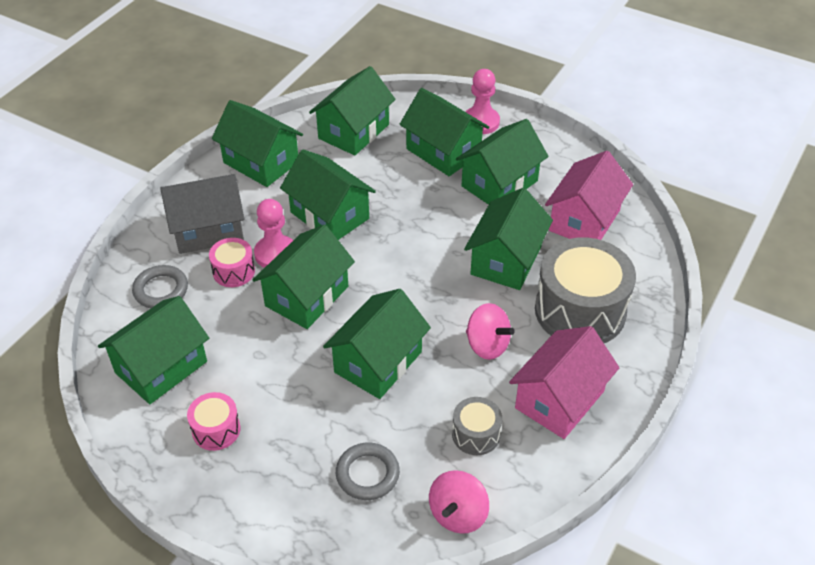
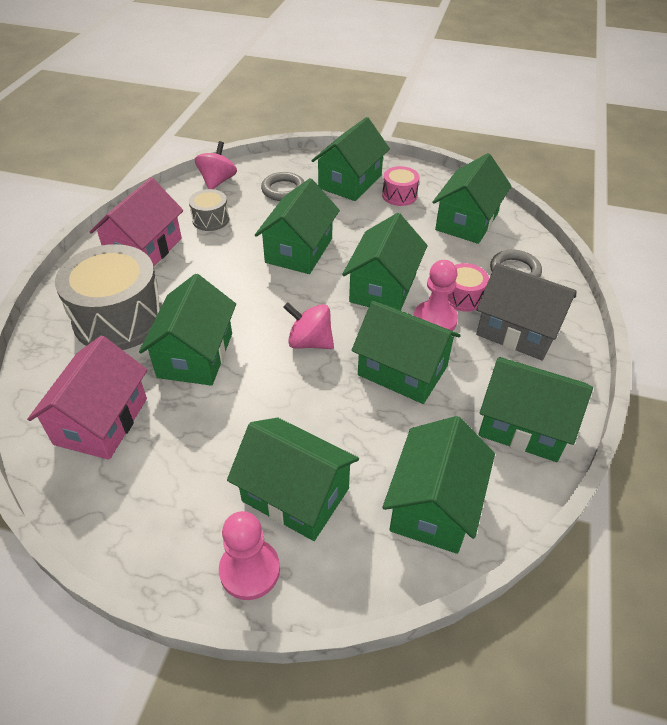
camera: 165 degrees right, 0 degrees up
grey house [160,174,244,254] -> grey house turned 60 degrees clockwise [476,263,576,361]
green house [456,119,549,205] -> green house moved to [311,117,390,201]
pink spinning top [466,303,515,360] -> pink spinning top moved to [283,302,334,349]

